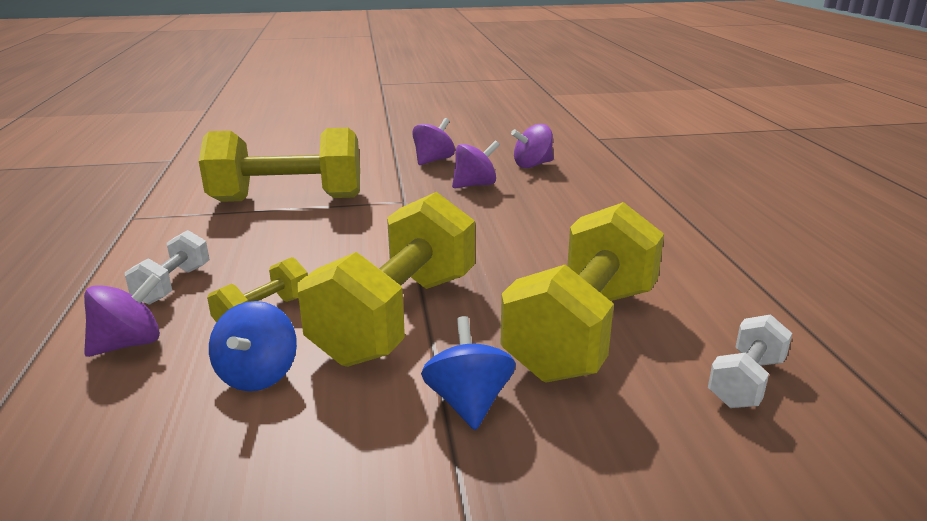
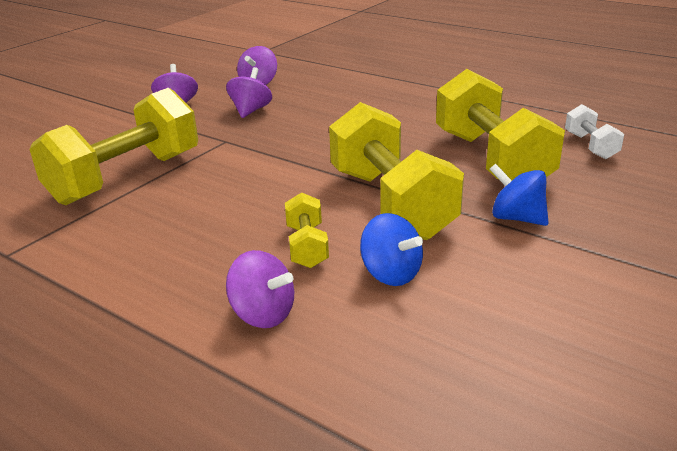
camera: 45 degrees left, 5 degrees up
purple spinning top [84,273,161,357] -> purple spinning top turned 120 degrees clockwise [226,250,294,328]
white dumbbell [125,230,210,305] -> none

